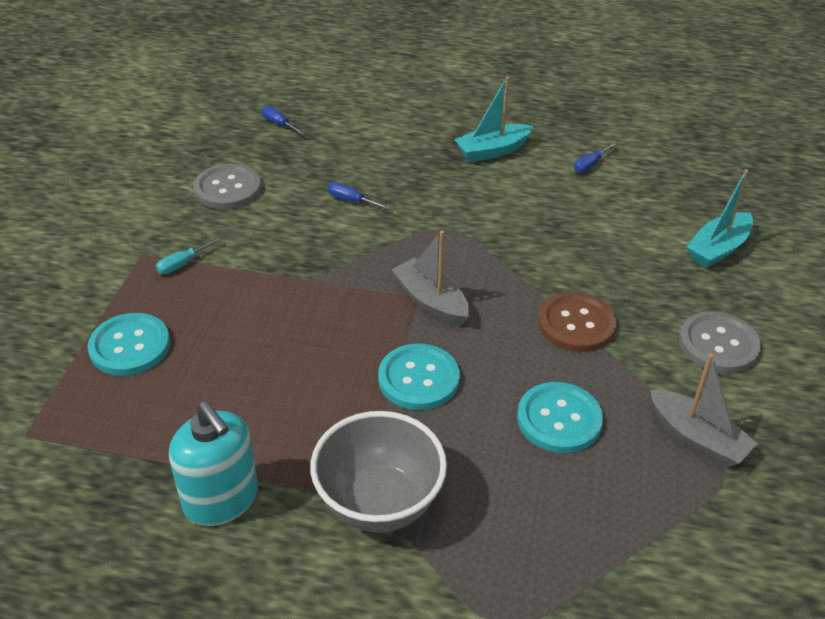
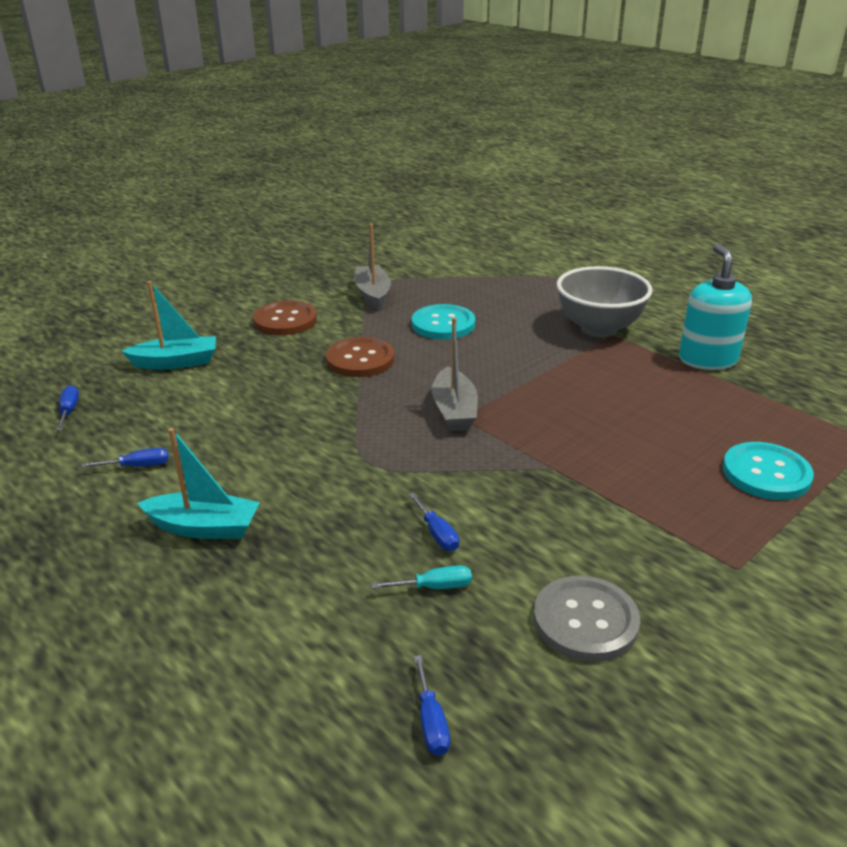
camera: 145 degrees left, 10 degrees down
turquoise screwdriver [156,237,221,274] -> turquoise screwdriver moved to [371,565,472,589]
turquoise button [378,344,460,410] -> none
grey button [679,311,761,374] -> brown button [253,301,317,335]
none -> blue screwdriver [57,385,79,431]

